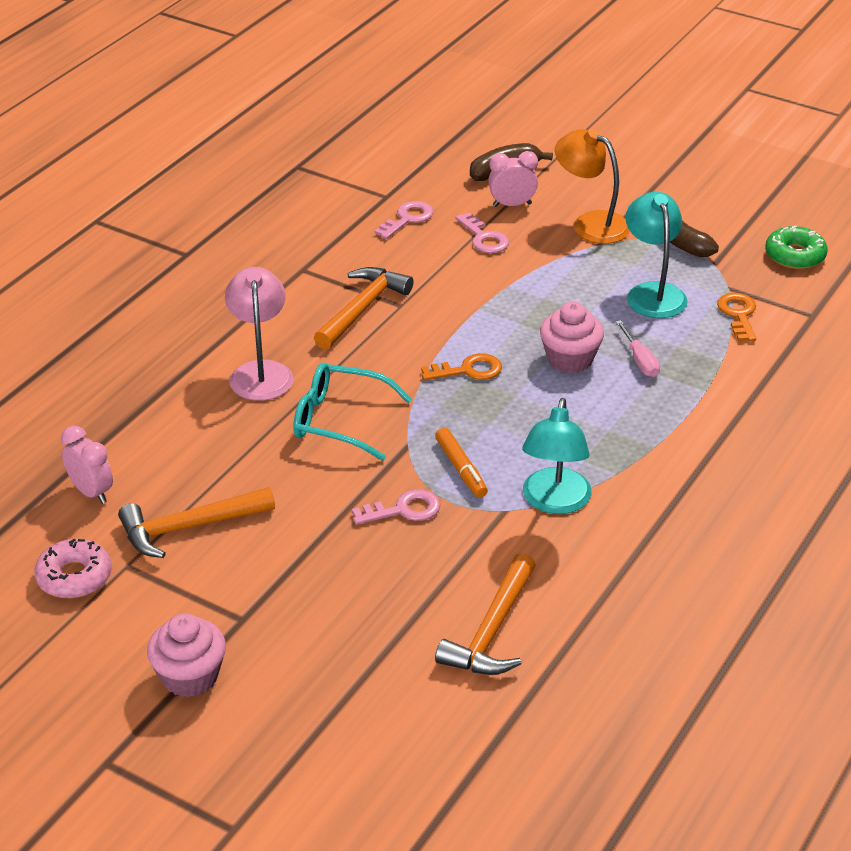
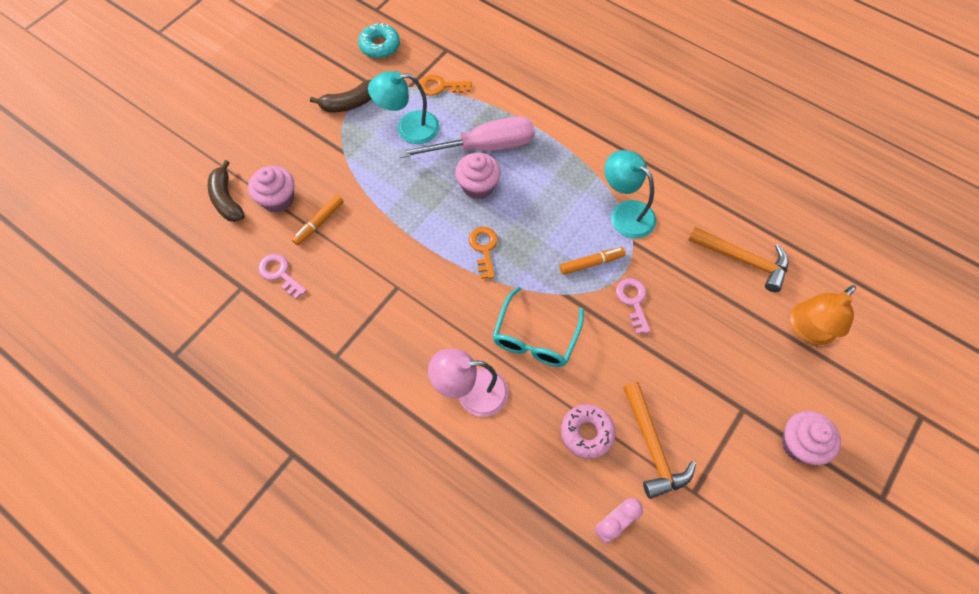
camera: 85 degrees left, 25 degrees up
pink donut [34,539,112,598] -> pink donut moved to [561,404,616,459]
orange hammer [314,267,414,350] -> none
pink key [455,212,509,253] -> orange marker [292,194,344,245]
pink clock [488,151,538,207] -> pink cupcake [248,166,295,213]
turquoise lamp [522,398,592,514] -> turquoise lamp turned 150 degrees counterclockwise [604,150,656,239]
orange lamp [555,129,630,244] -> orange lamp moved to [790,285,856,345]
pink screwdriver [616,320,660,377] -> pink screwdriver [398,116,535,158], size x2.23
green donut [765,226,828,269] -> turquoise donut [358,23,400,58]

